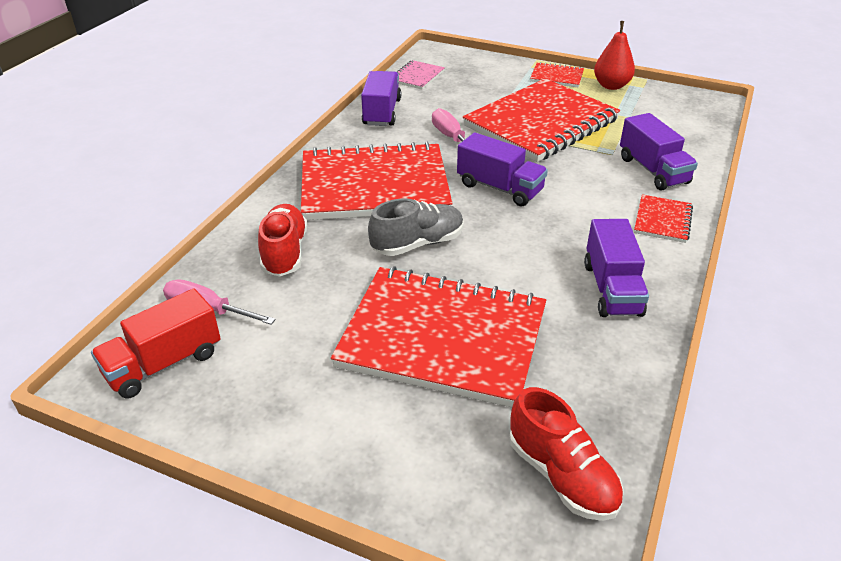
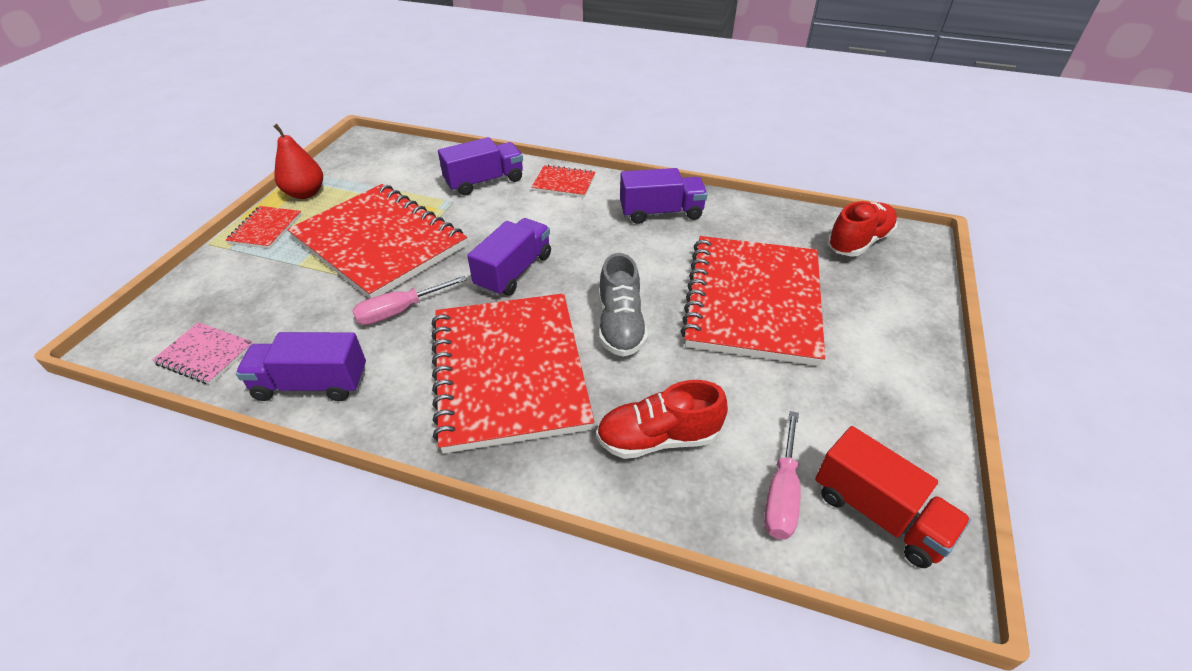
camera: 95 degrees left, 5 degrees up
grey shoe [368,198,464,256] -> grey shoe turned 150 degrees counterclockwise [599,253,648,357]

